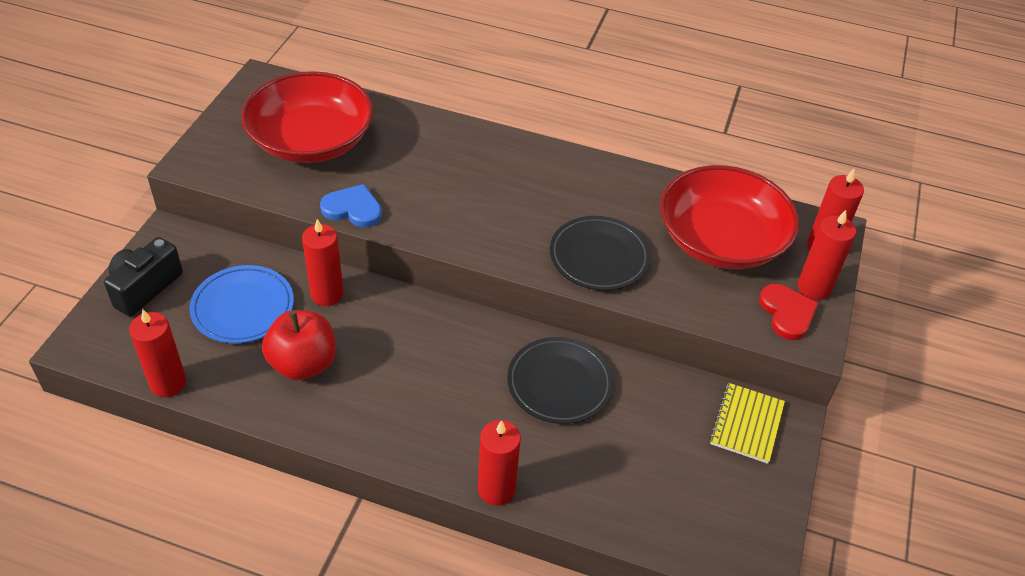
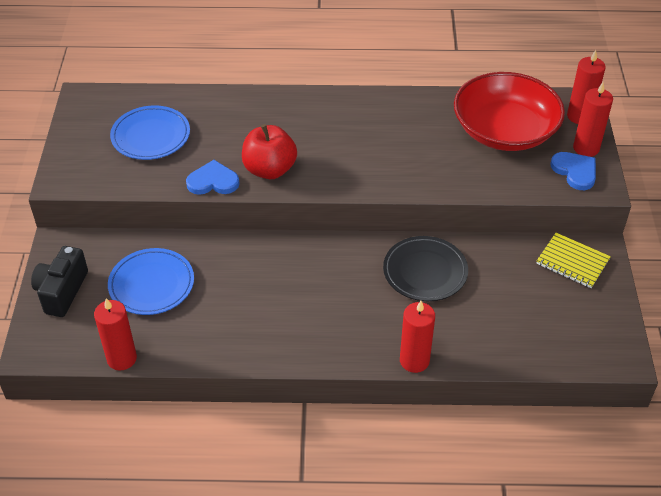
camera: 15 degrees left, 0 degrees up
red bowl [241,71,373,163] -> blue plate [110,105,190,160]
red apple [262,310,336,381] -> red apple moved to [242,124,297,179]
red candle [302,219,344,306] -> none
black plate [550,216,651,291] -> none
yellow notebook [710,383,785,464] -> yellow notebook turned 60 degrees counterclockwise [536,233,611,288]
red heart [759,284,819,340] -> blue heart [550,152,596,190]

